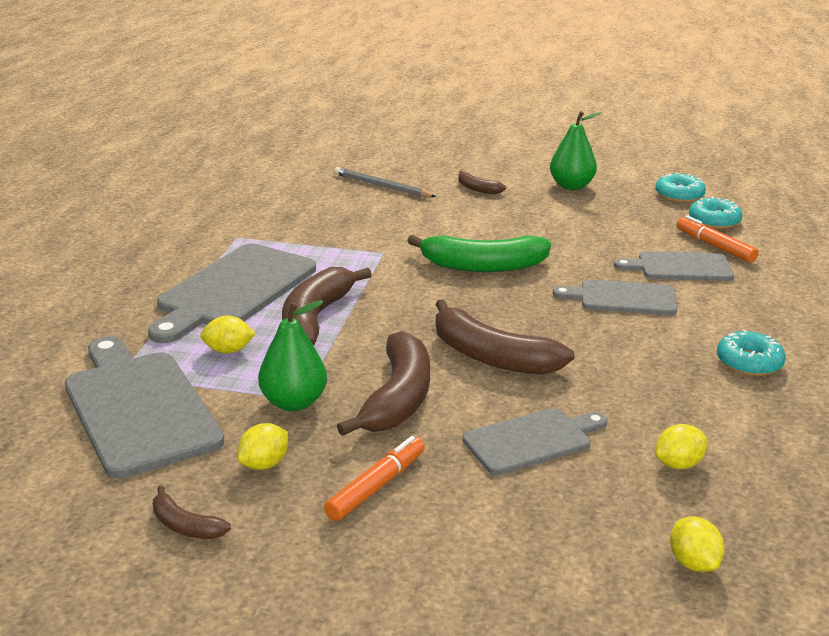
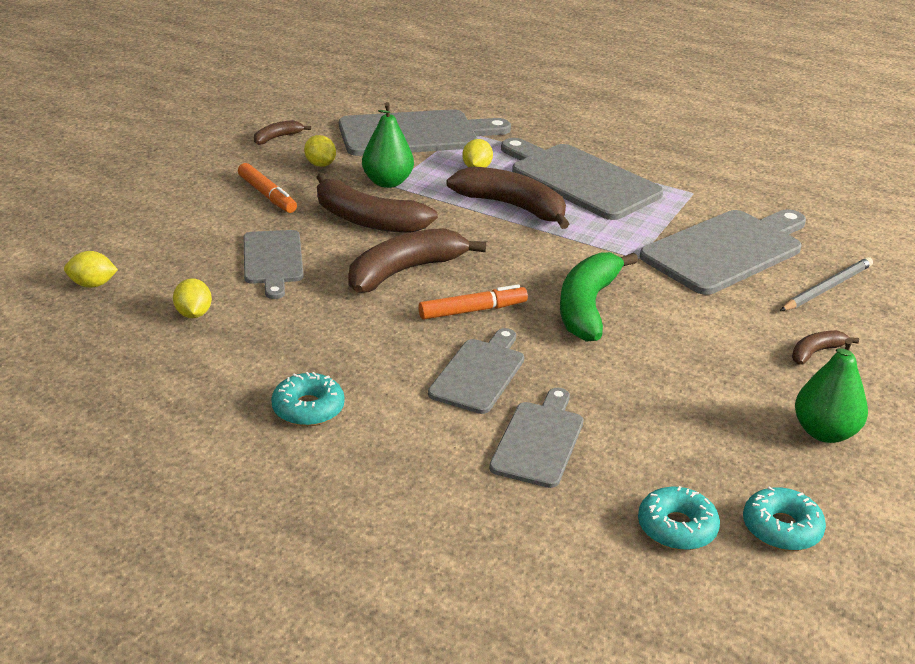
camera: 105 degrees right, 5 degrees up
orange marker [677,215,759,263] -> orange marker moved to [418,284,528,320]
none -> grey cutting board [640,209,806,295]

